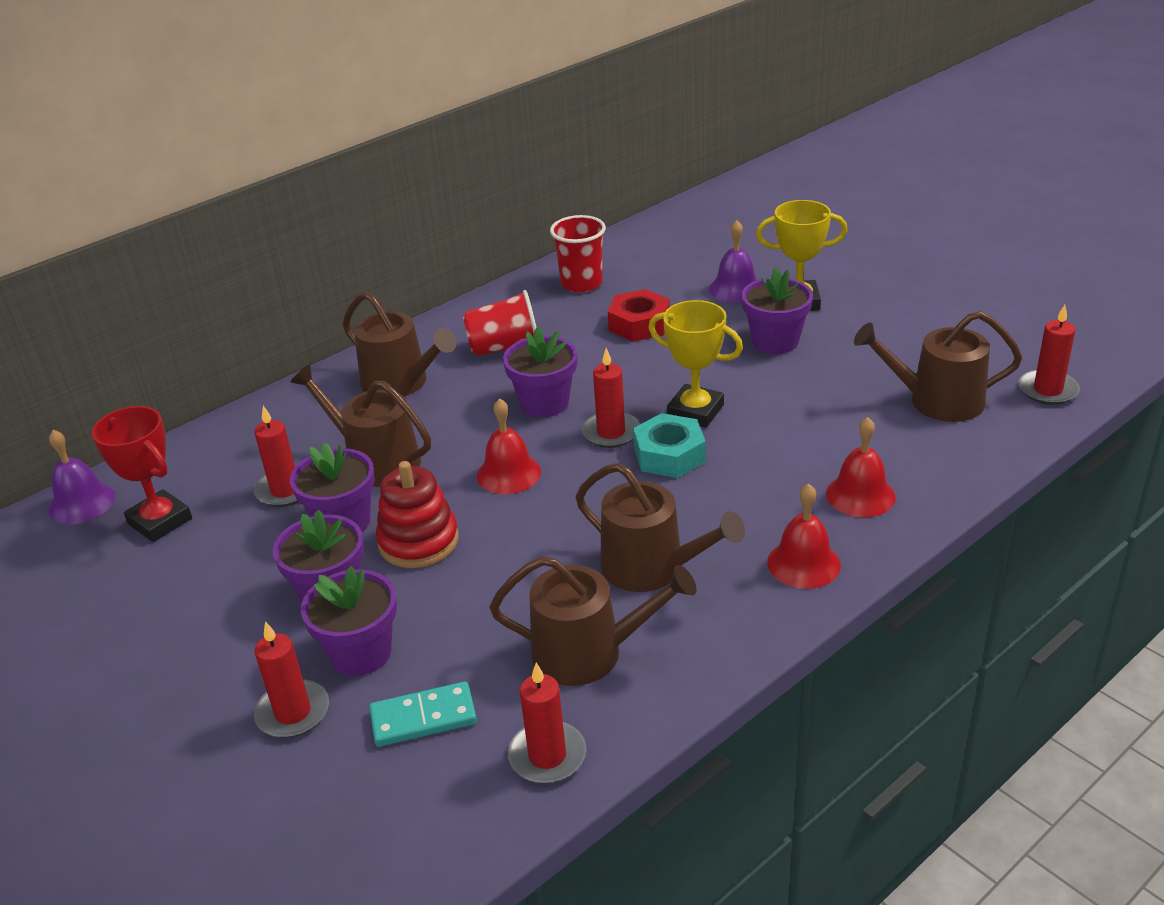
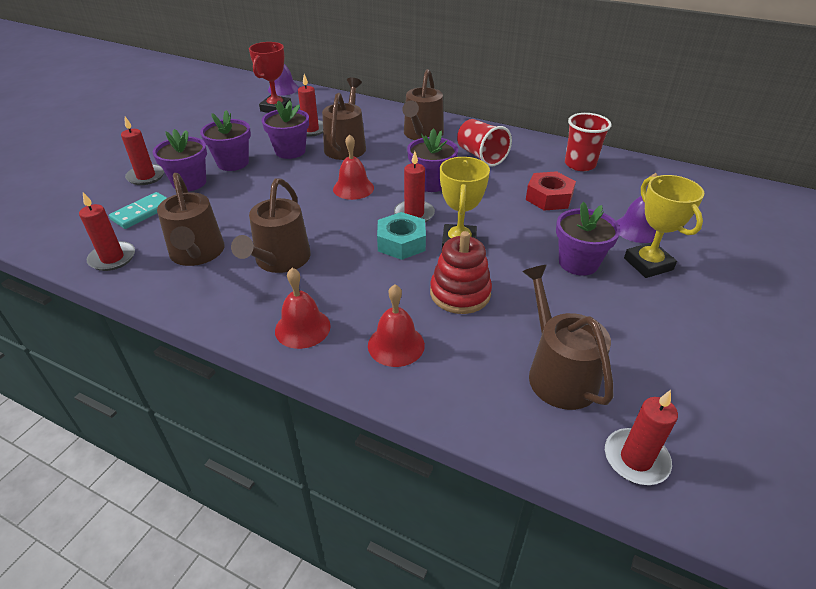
camera: 65 degrees right, 5 degrees up
turquoise domino [369,682,477,747] -> turquoise domino turned 75 degrees clockwise [109,192,167,229]
red stacking toy [376,461,459,568] -> red stacking toy moved to [430,231,492,314]

